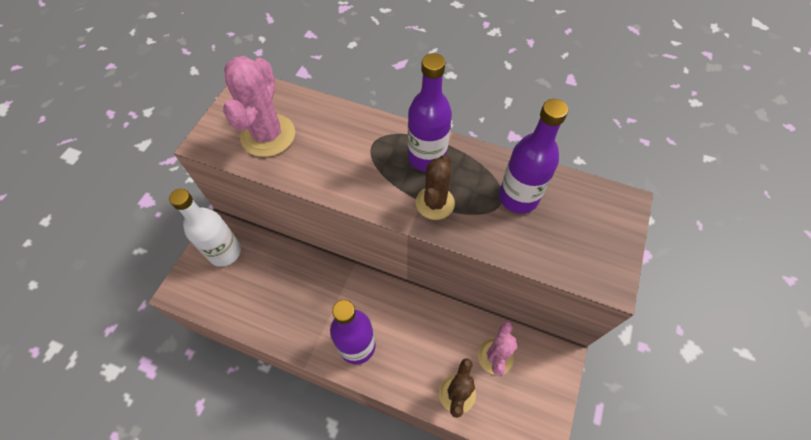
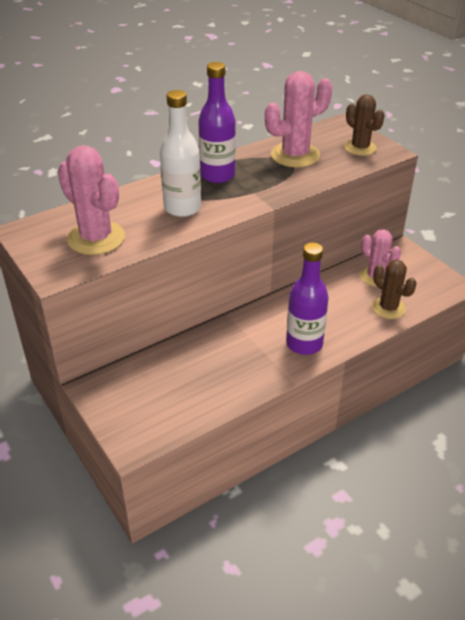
camera: 55 degrees left, 20 degrees down
white bottle [169,189,241,267] -> white bottle moved to [160,90,201,217]
brown cactus [416,155,455,220] -> brown cactus moved to [345,94,385,156]
purple bottle [499,99,568,214] -> pink cactus [265,71,332,167]

